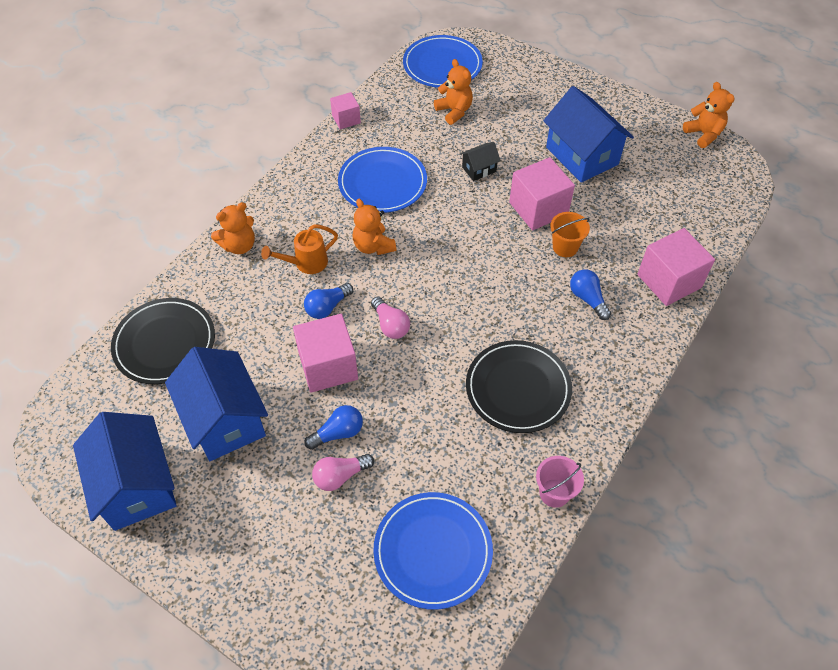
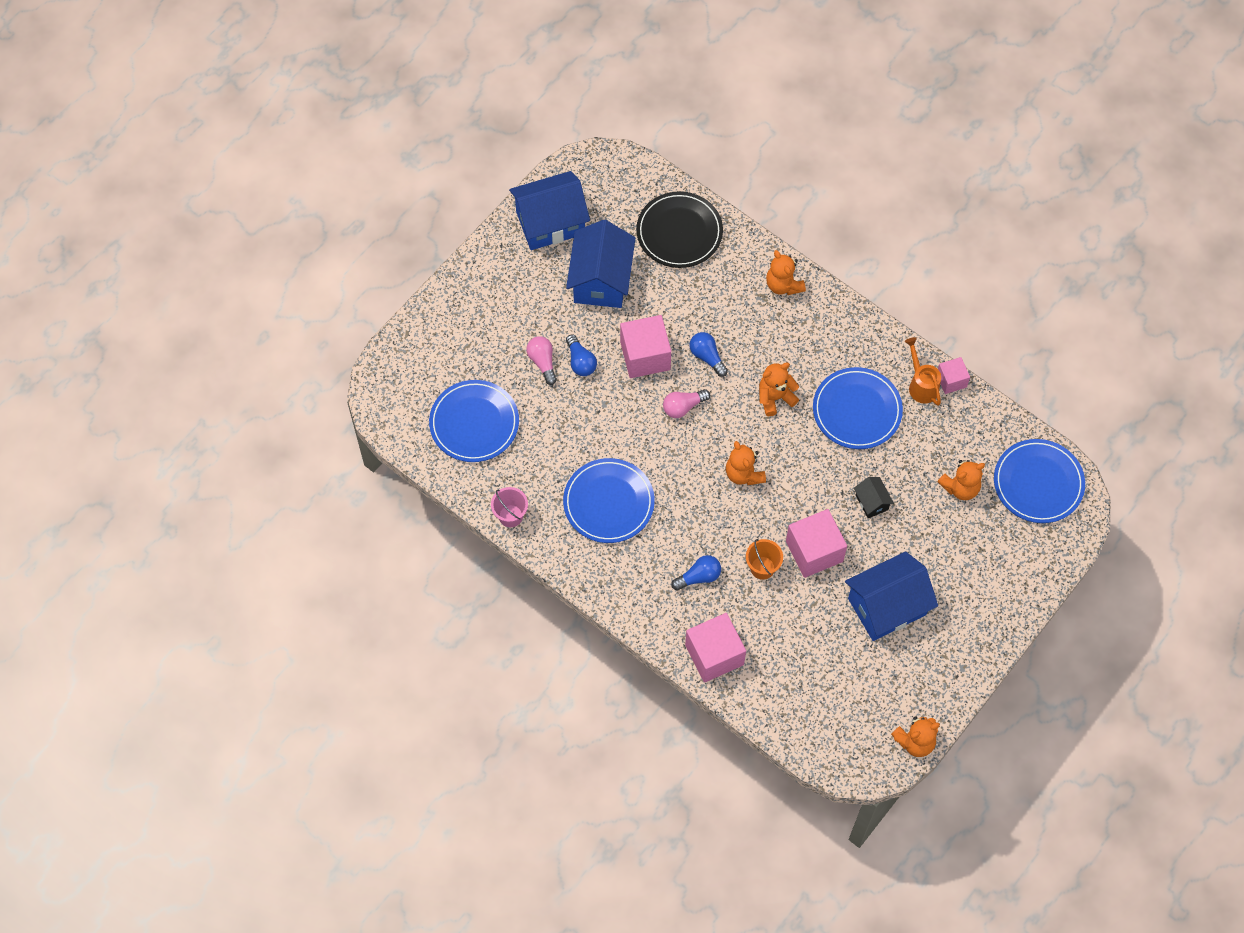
camera: 95 degrees right, 10 degrees up
blue house [165,347,268,461] -> blue house turned 60 degrees counterclockwise [566,220,635,308]
orange watering can [261,224,338,274] -> orange watering can moved to [905,337,941,406]
black plate [466,340,572,433] -> blue plate [563,458,655,543]
none -> orange teddy bear [726,441,766,485]

